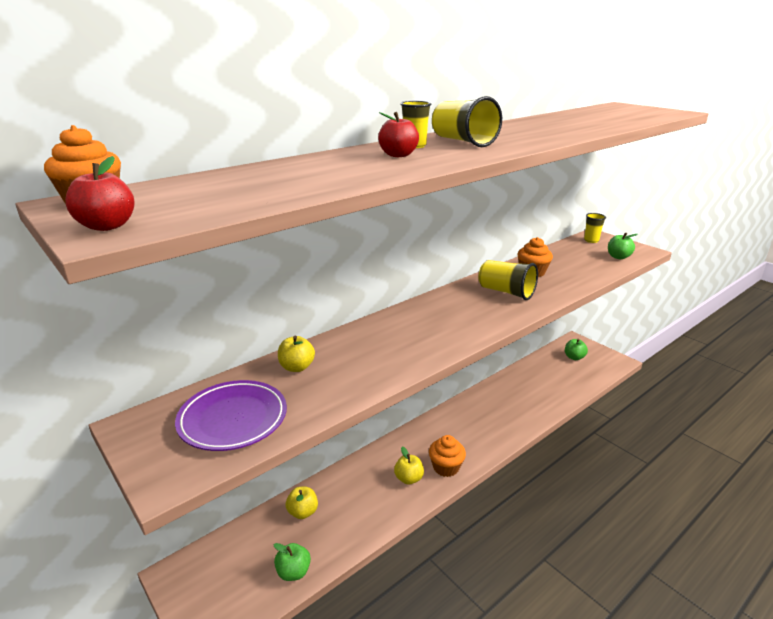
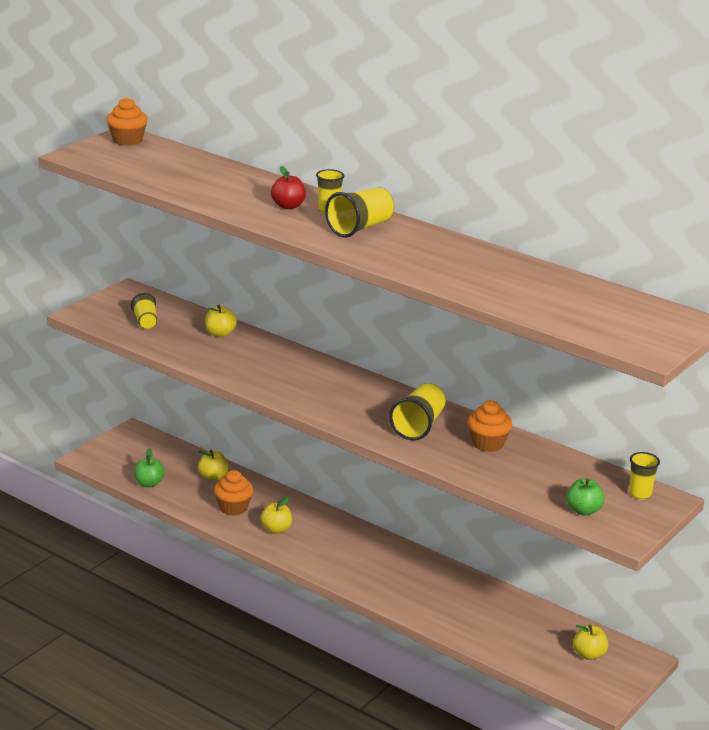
camera: 75 degrees right, 0 degrees up
red apple [65,156,135,231] -> none
purple plate [175,380,287,451] -> yellow cup [131,293,158,329]
orange cupcake [429,435,466,477] -> orange cupcake moved to [214,470,254,516]
green apple [565,339,588,360] -> yellow apple [573,625,608,660]

